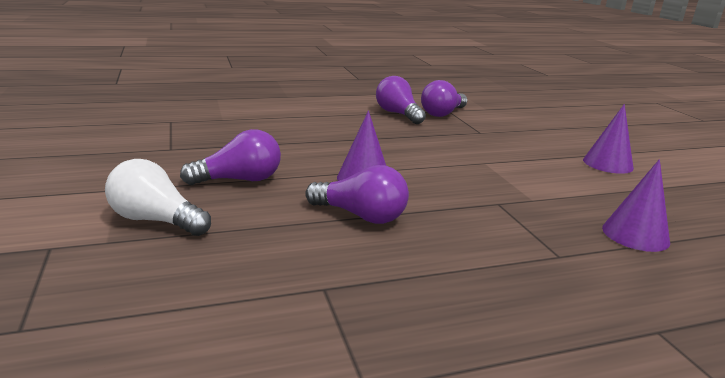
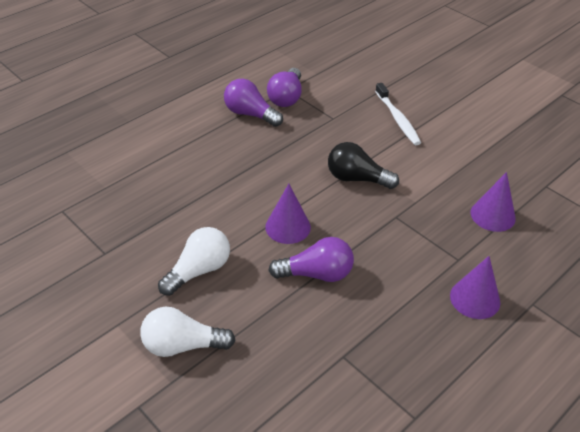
camera: 25 degrees left, 20 degrees up
purple light bulb [180,129,281,185] -> white light bulb [158,227,230,296]
purple cone [583,104,634,174] -> purple cone moved to [450,256,500,319]
none -> black light bulb [328,142,399,189]
none -> white toothbrush [375,83,421,145]

